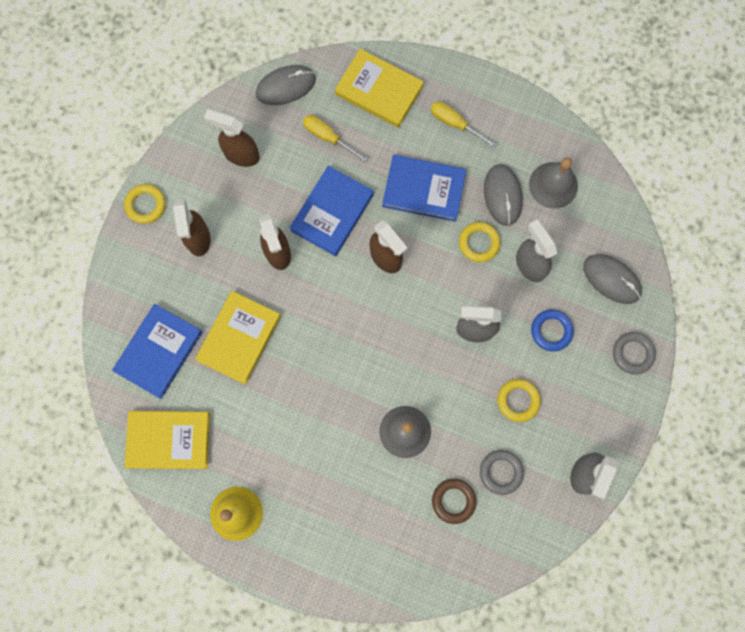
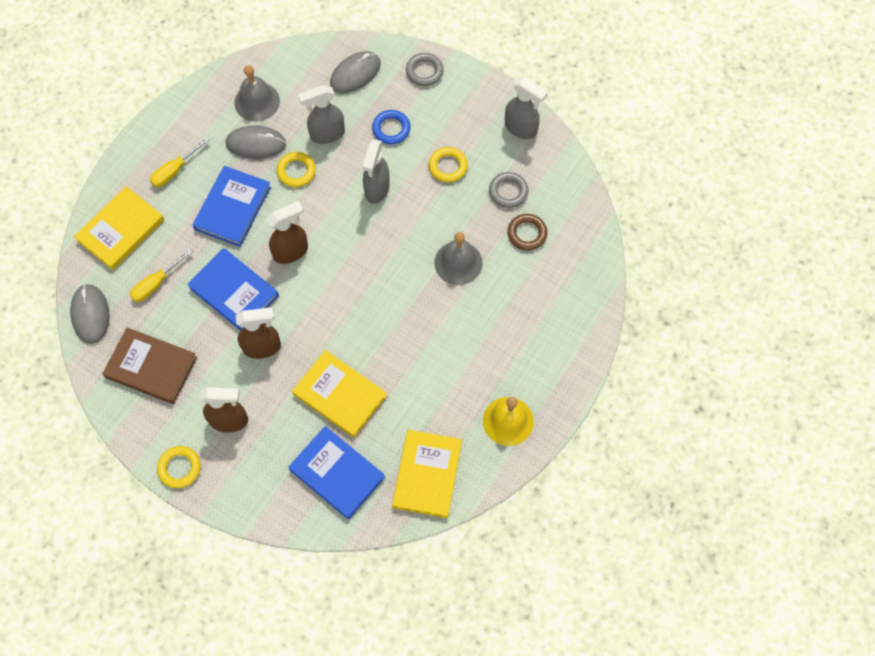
camera: 80 degrees left, 10 degrees down
brown spray bottle [204,109,260,167] -> brown book [102,327,197,404]

